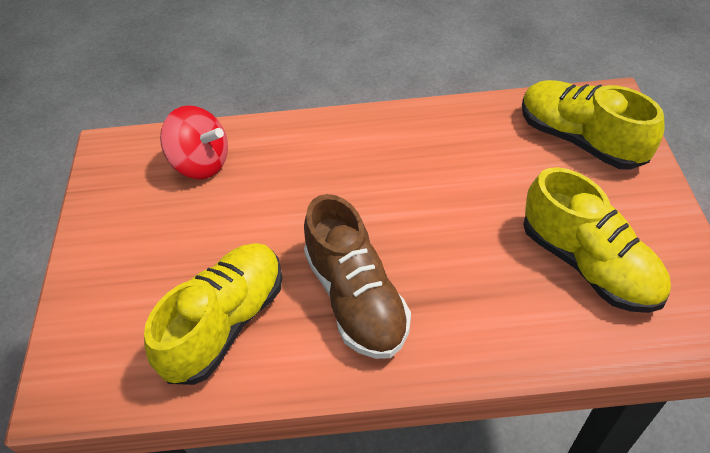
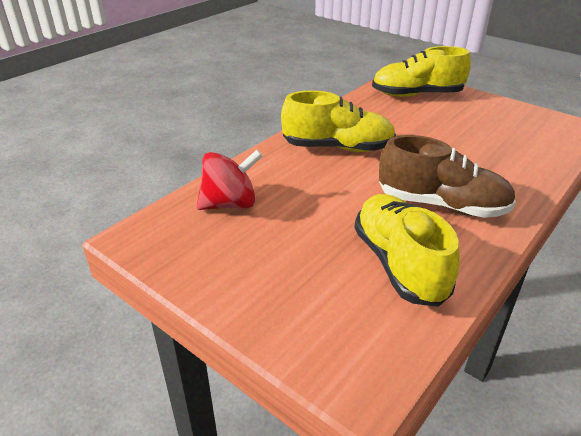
camera: 50 degrees left, 15 degrees down
yellow shoe [523,167,671,313] -> yellow shoe moved to [281,91,396,152]

